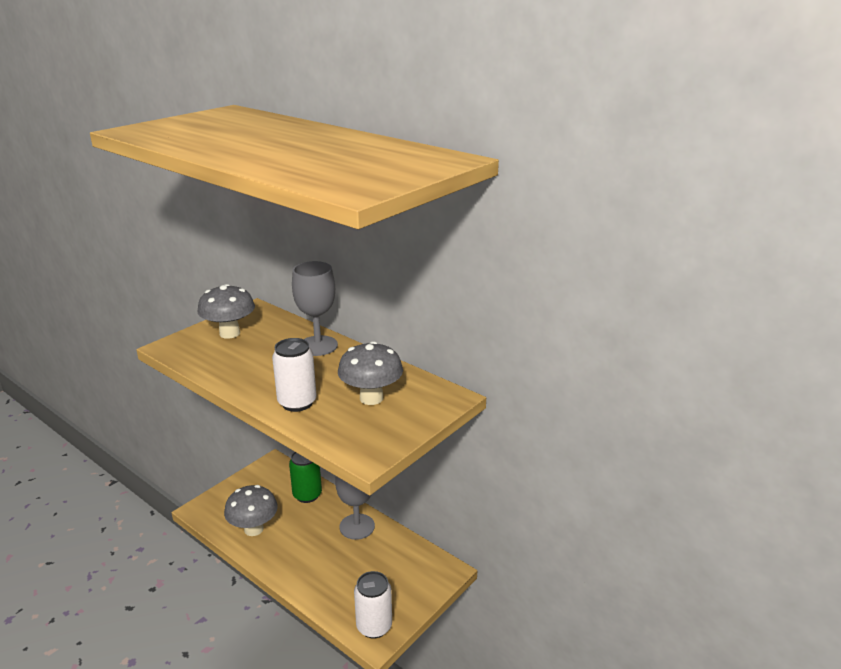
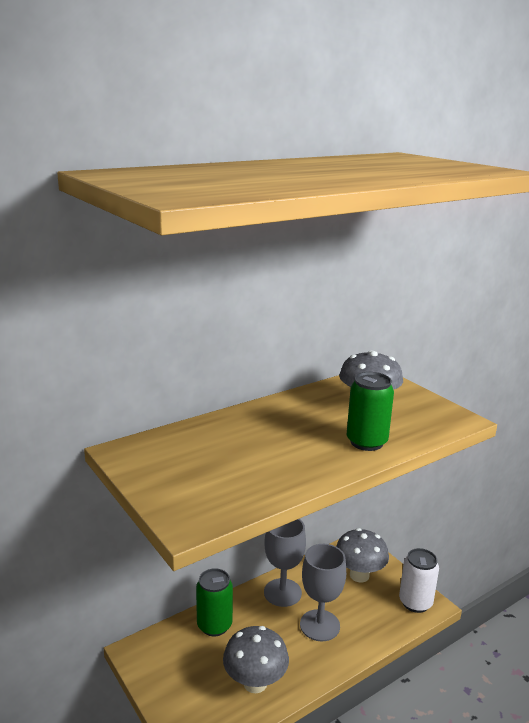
camera: 75 degrees left, 5 degrees down
grey mushroom [197,284,255,339] -> grey mushroom moved to [336,528,389,582]
white can [272,338,317,412] -> green can [347,372,394,451]
grey goblet [292,261,338,356] -> grey goblet moved to [300,544,346,641]

